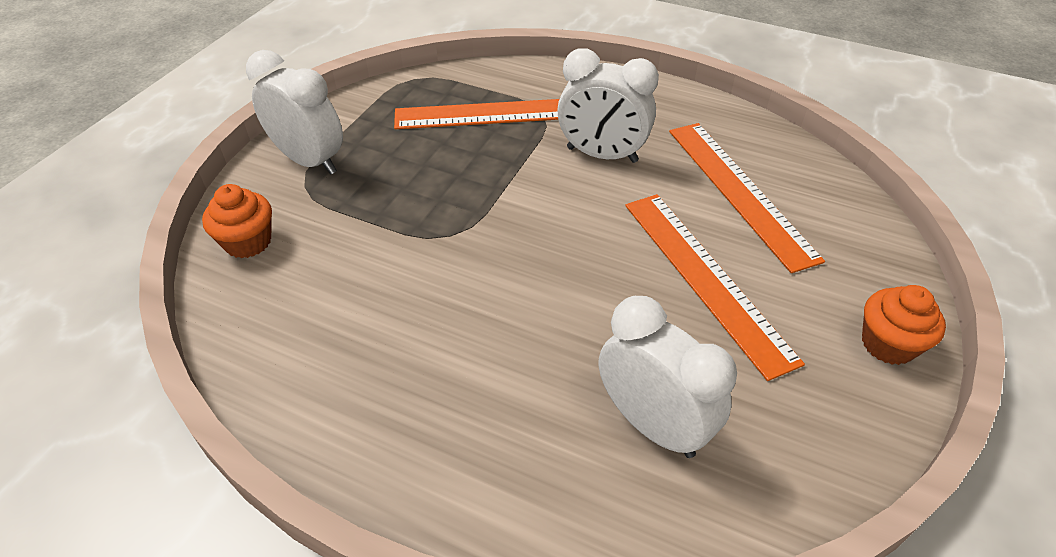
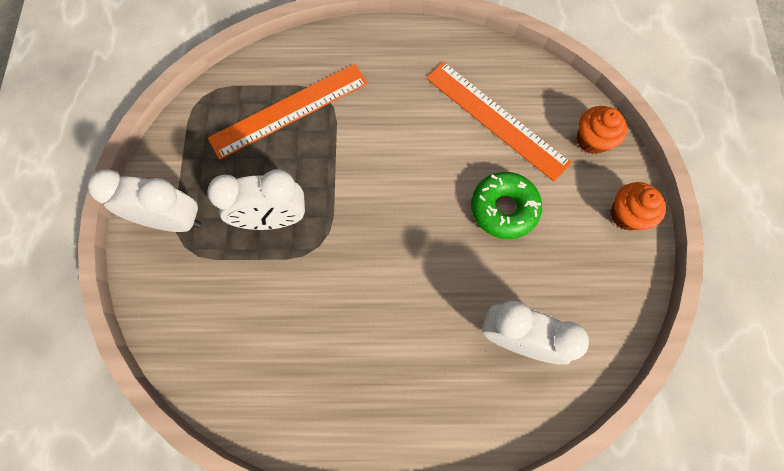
camera: 25 degrees left, 25 degrees up
orange cupcake [202,184,272,258] -> orange cupcake moved to [577,106,627,154]
white clock [557,48,659,163] -> white clock moved to [207,169,305,230]
orange ruler [625,194,805,381] -> green donut [471,172,542,239]

